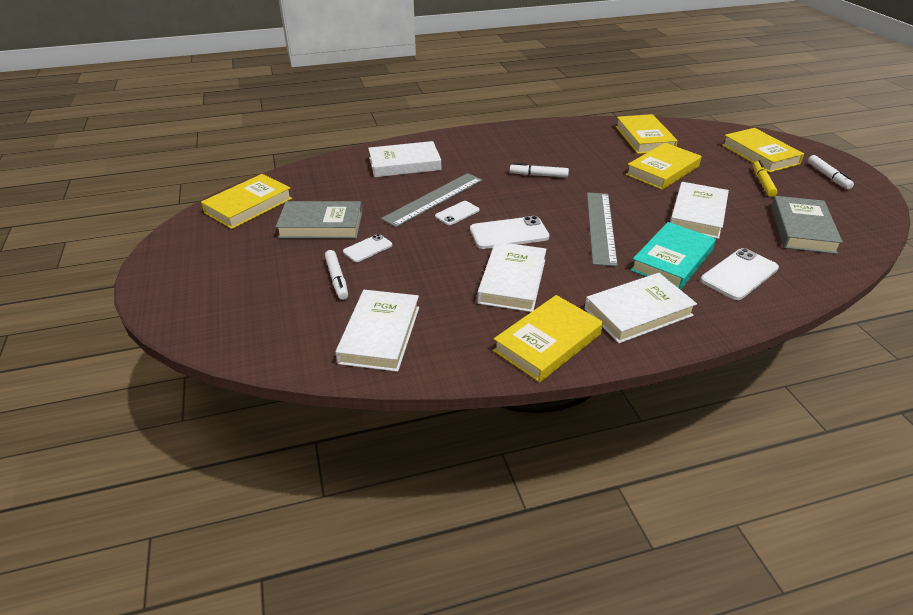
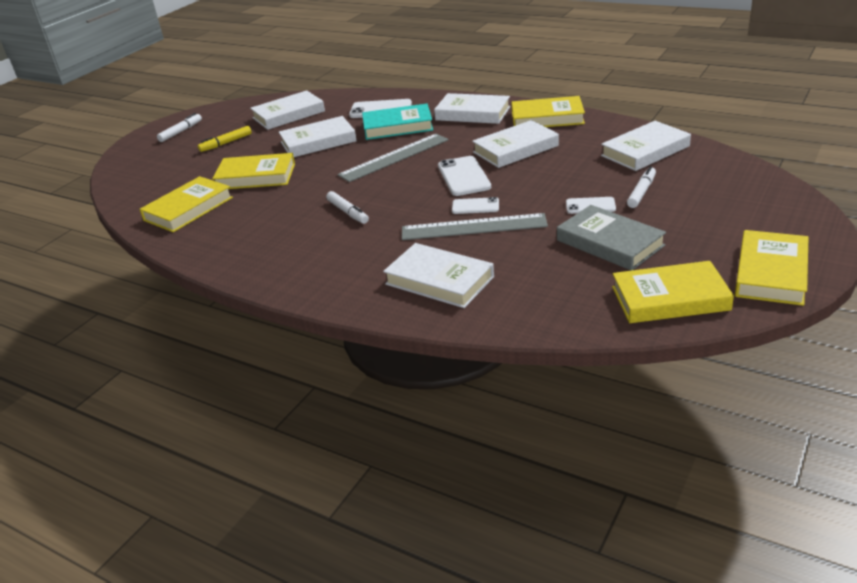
camera: 130 degrees left, 5 degrees down
white phone [470,216,550,249] -> white phone turned 45 degrees clockwise [438,156,491,196]
yellow book [722,128,804,173] -> yellow book moved to [735,230,808,306]
grey book [771,196,843,254] -> white book [250,90,325,130]

